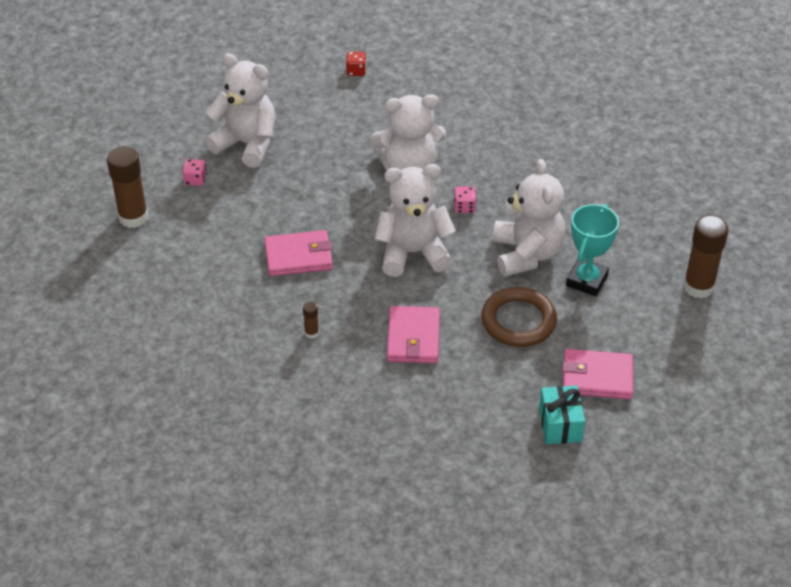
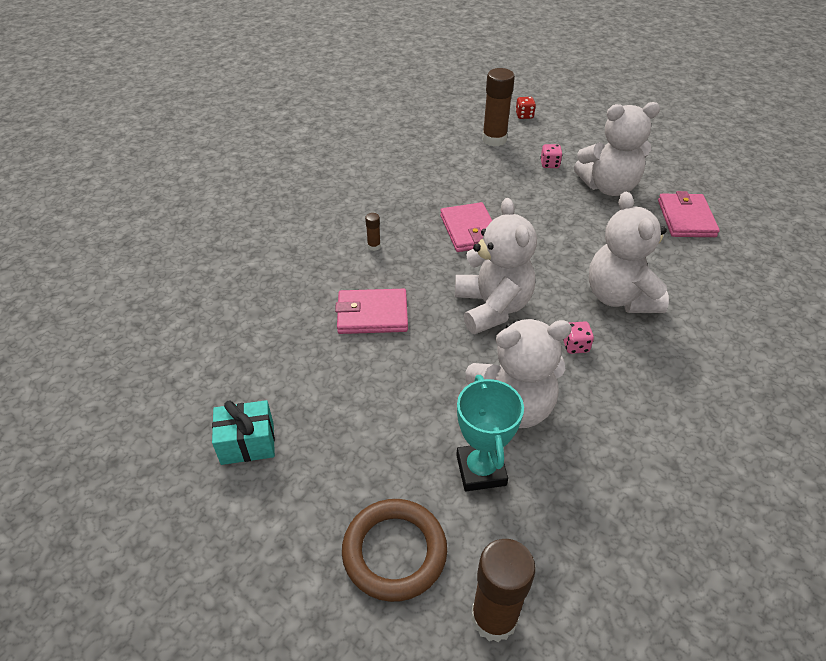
camera: 85 degrees right, 0 degrees up
white teddy bear [205,53,276,168] -> white teddy bear turned 60 degrees clockwise [574,102,660,196]
red dice [346,52,366,76] -> red dice moved to [516,97,536,119]
brown ring [481,287,557,347] -> brown ring moved to [342,499,447,602]
pink wallet [562,349,633,399] -> pink wallet moved to [658,191,720,237]
turquoise trophy [566,204,619,296] -> turquoise trophy turned 60 degrees clockwise [456,375,524,491]

